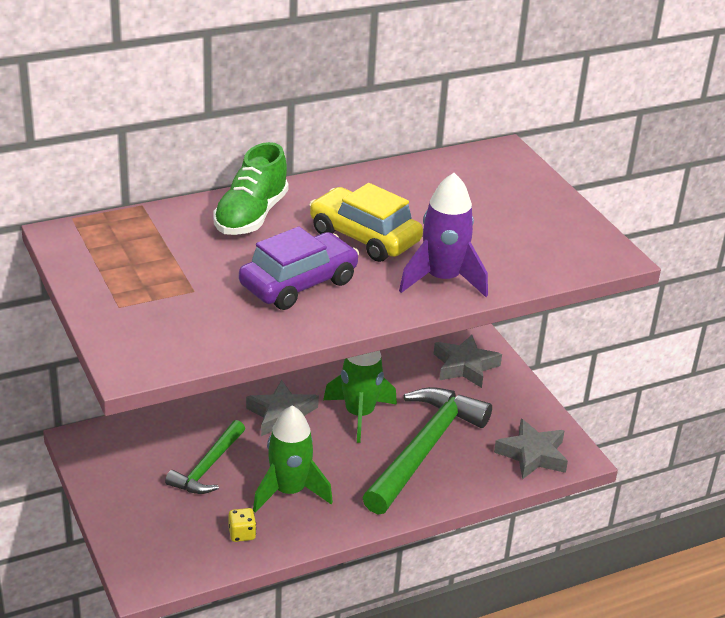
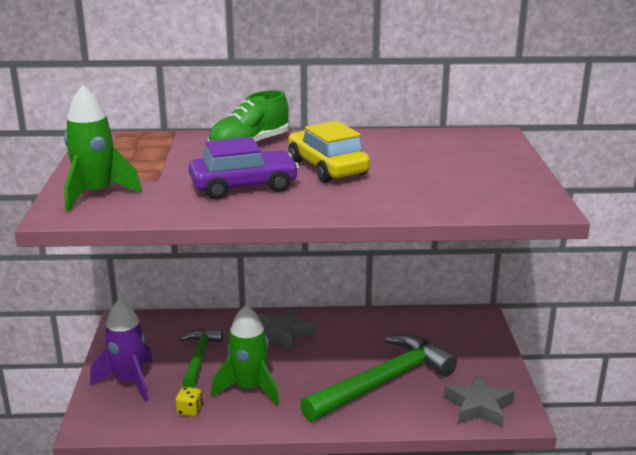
camera: 25 degrees right, 10 degrees down
green hammer [165,420,245,494] -> green hammer turned 135 degrees clockwise [180,329,223,388]
green rocket [323,350,397,443] -> green rocket moved to [64,85,142,212]
purple rocket [399,173,488,297] -> purple rocket moved to [90,299,153,402]
grey star [434,335,502,388] -> none

